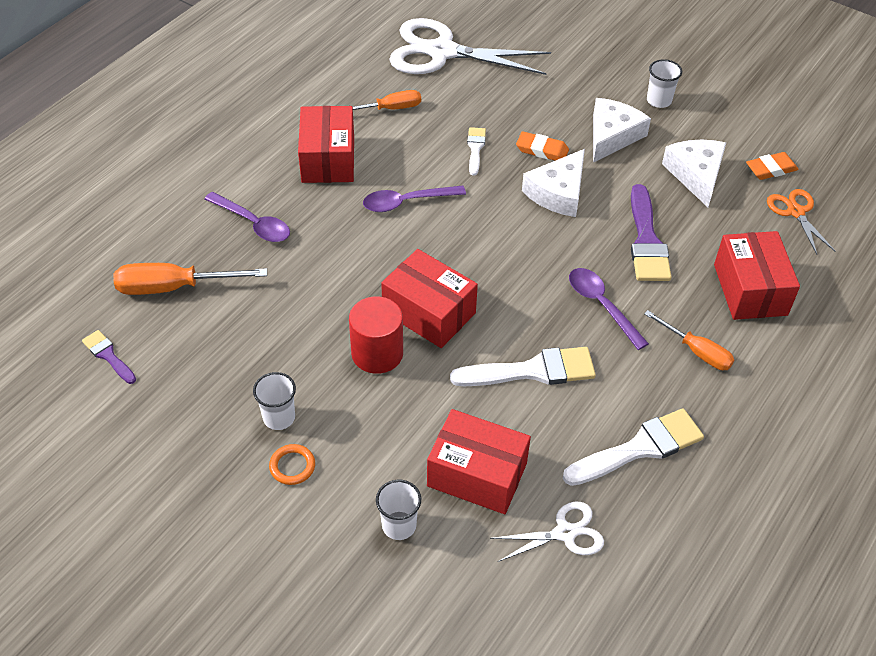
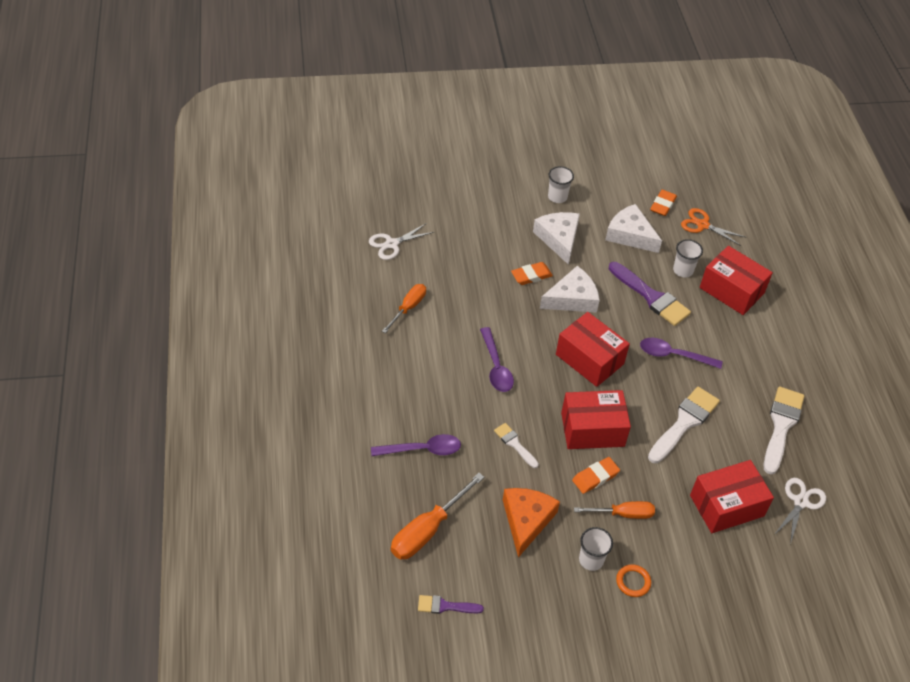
camera: 45 degrees left, 0 degrees up
red box [298,106,354,183] -> red box moved to [556,312,630,387]
red cylinder [349,296,403,374] -> orange eraser [572,457,620,494]
purple spoon [363,185,466,212] -> purple spoon turned 45 degrees counterclockwise [480,327,514,392]
white cup [376,480,421,540] -> white cup moved to [673,239,703,278]
white scissors [389,18,551,75] -> white scissors [369,223,434,260], size x0.49
white brush [467,127,486,175] -> white brush moved to [494,423,539,468]
white cheese [522,149,585,217] -> white cheese turned 105 degrees counterclockwise [540,266,600,312]
orange screwdriver [644,310,734,370] -> orange screwdriver moved to [574,501,655,519]
none -> orange cheese [503,488,560,558]

